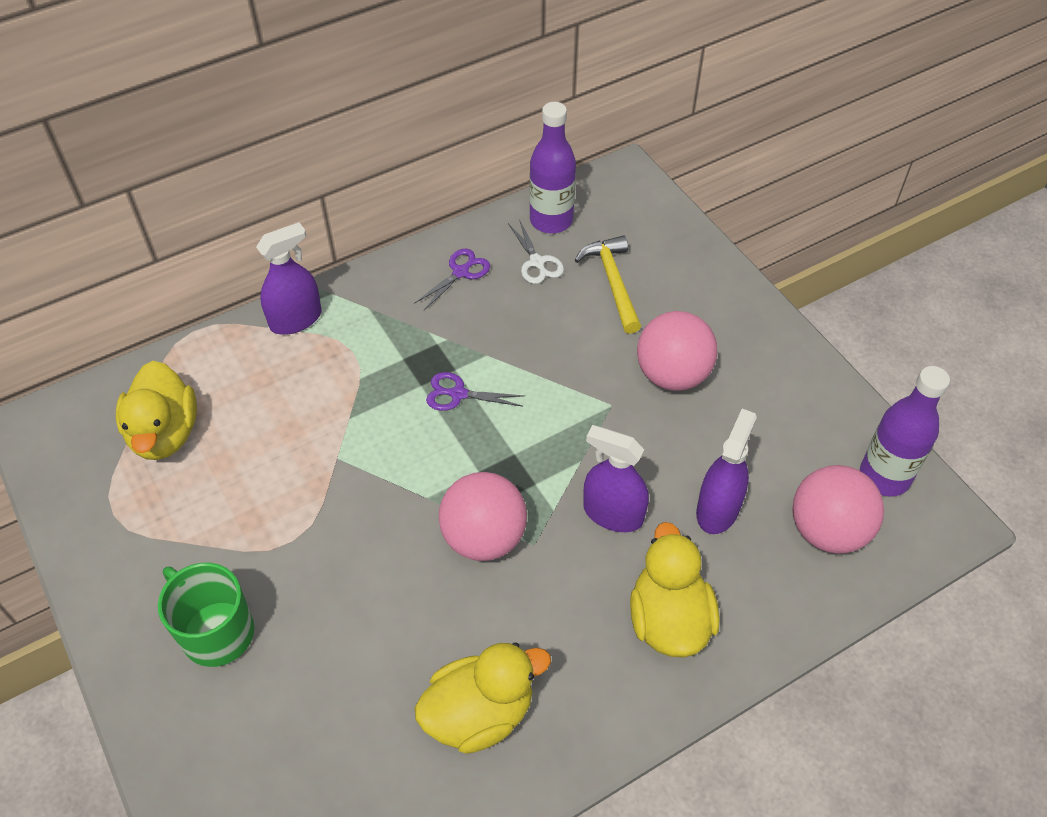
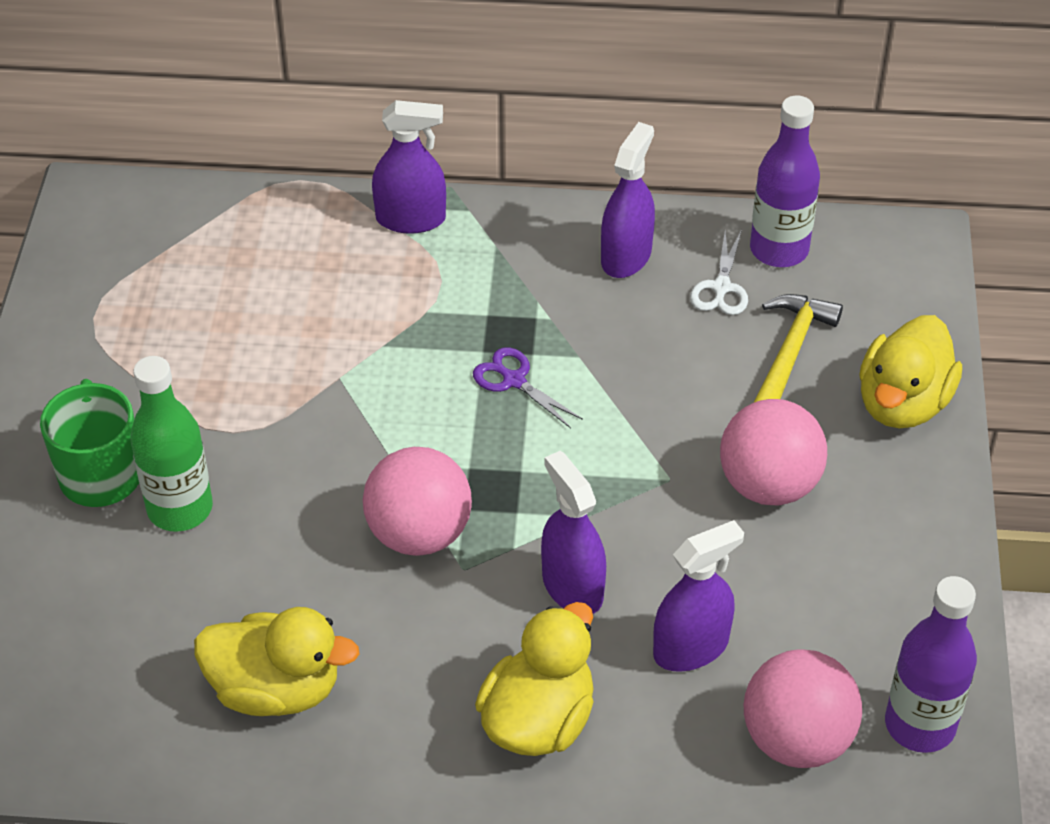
camera: 35 degrees right, 5 degrees down
yellow duck [116,361,197,460] -> yellow duck moved to [859,315,962,428]
purple scissors [414,249,490,310] -> purple spray bottle [601,122,655,278]
none -> green bottle [130,356,213,532]

